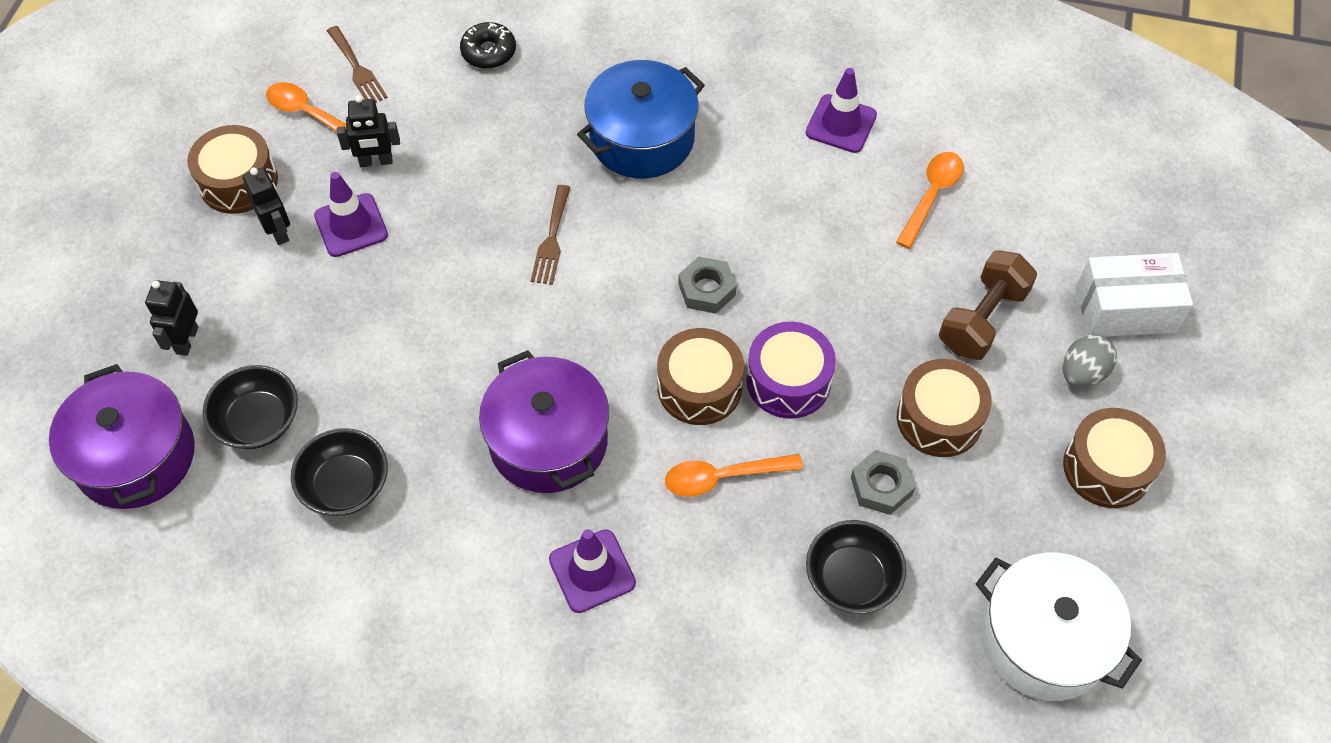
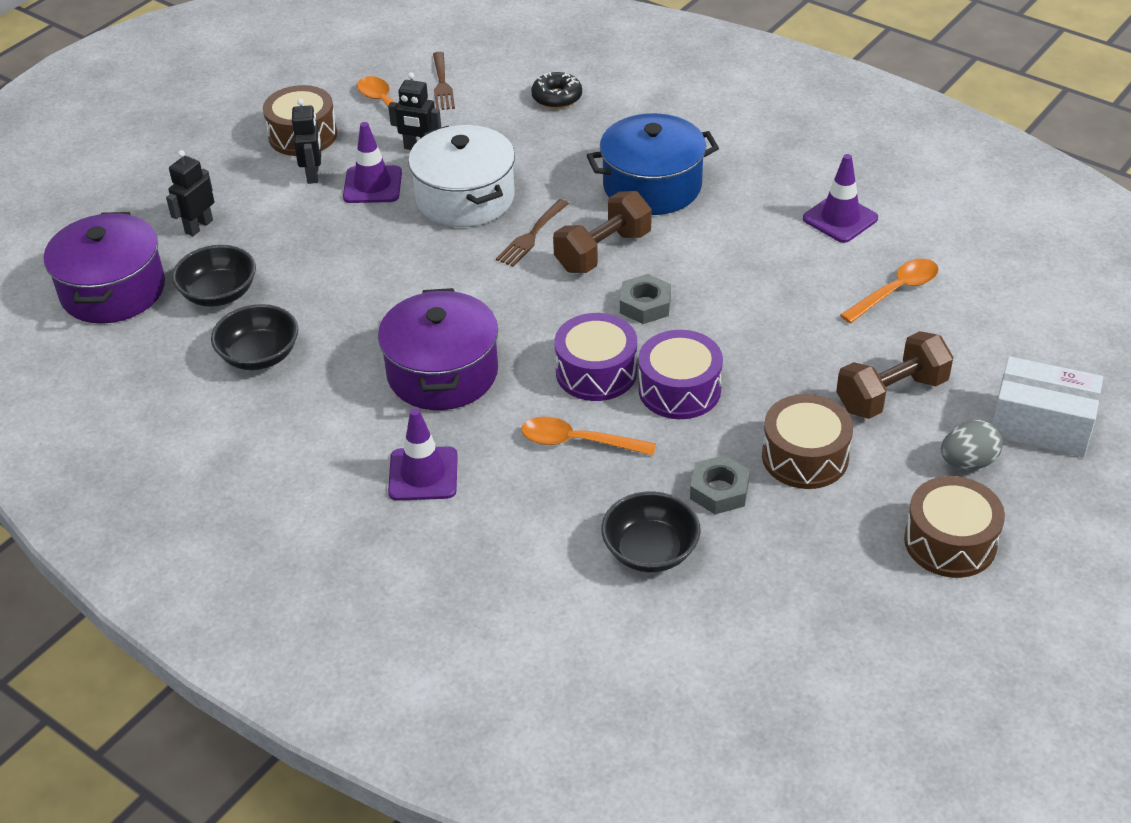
camera: 25 degrees right, 15 degrees down
brown drum [657,328,744,425] -> purple drum [555,313,637,401]
white pot [976,552,1142,701] -> white pot moved to [408,125,515,227]
none -> brown dumbbell [553,191,652,273]

